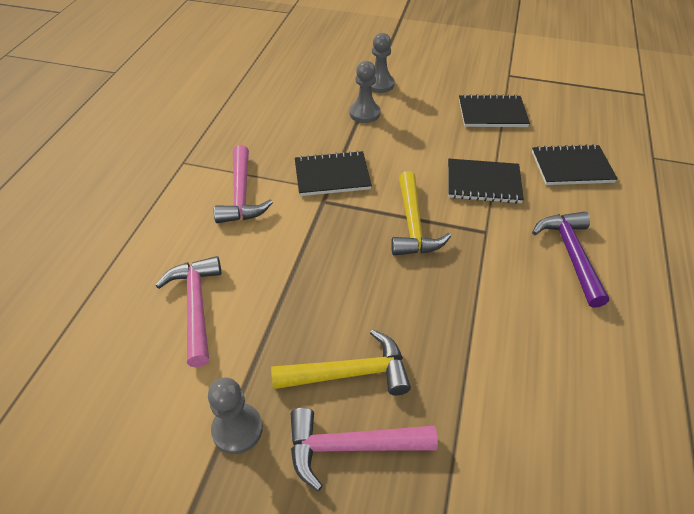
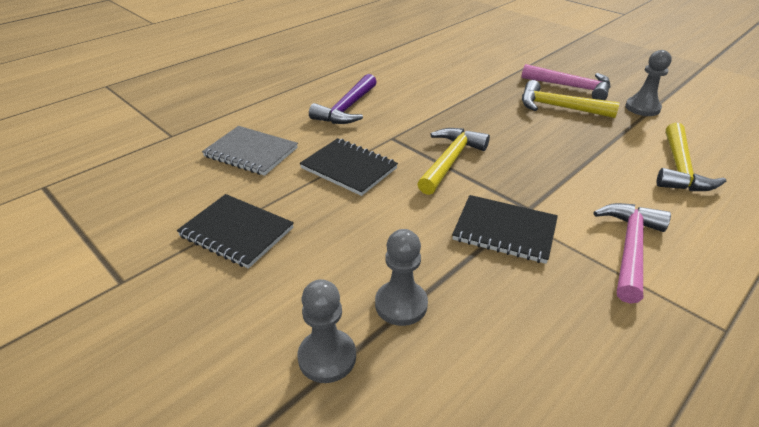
camera: 150 degrees left, 10 degrees down
pink hammer [155,256,221,367] -> yellow hammer [657,123,726,191]
black notebook [532,144,618,185] -> grey notebook [202,126,298,176]

